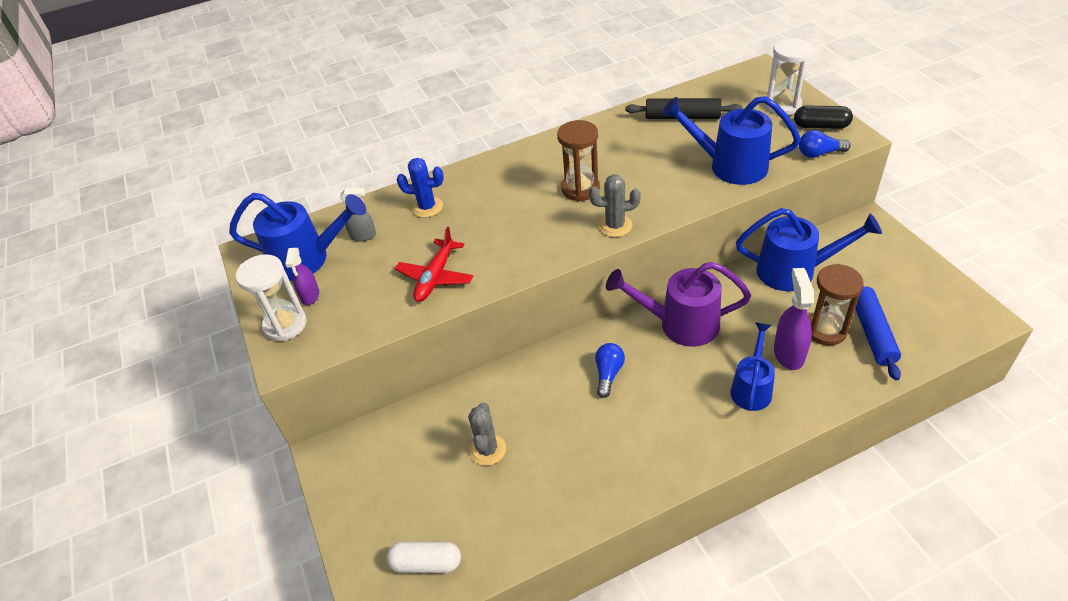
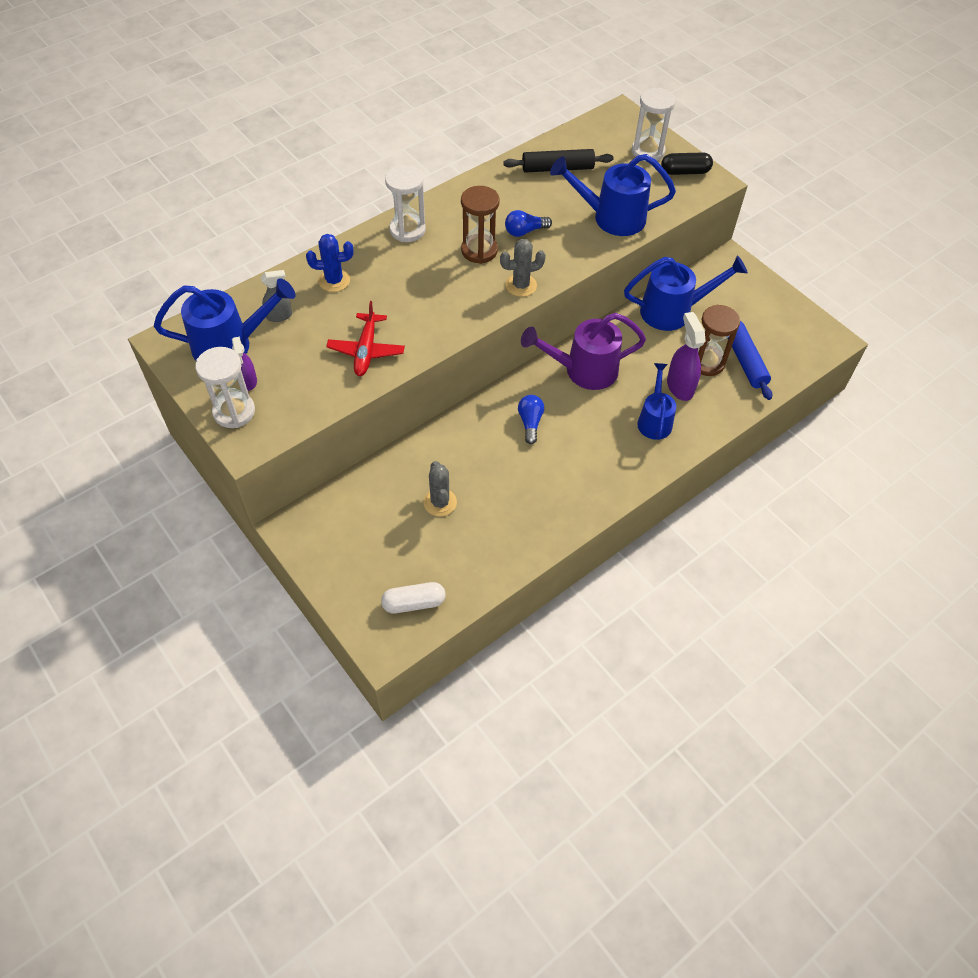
camera: 20 degrees left, 10 degrees up
blue light bulb [799,130,851,158] -> blue light bulb moved to [505,210,552,237]
none -> white hourglass [385,165,426,242]

